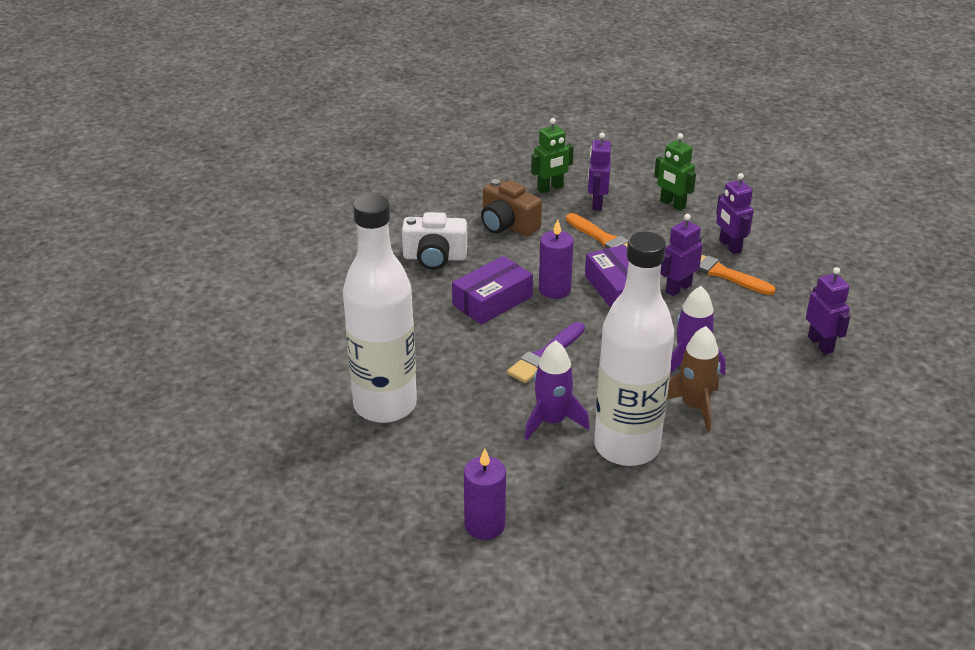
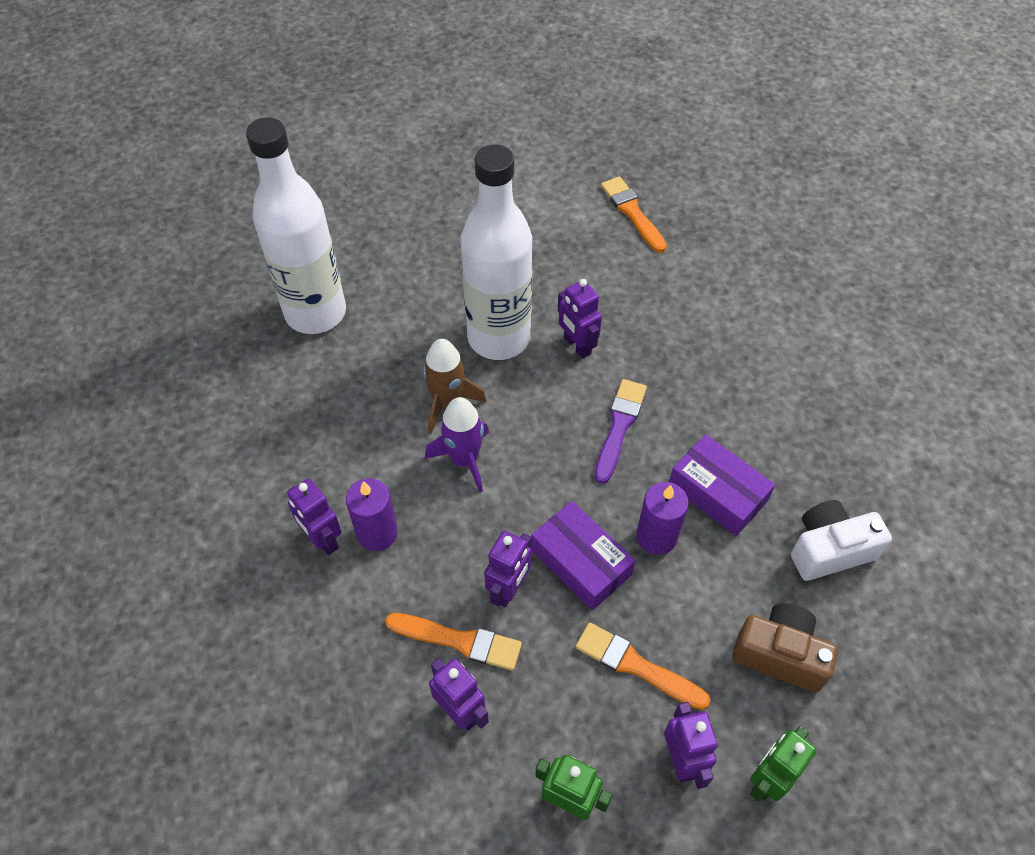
camera: 160 degrees right, 20 degrees up
white bottle [343,194,417,423] -> white bottle moved to [246,118,346,334]
purple box [452,256,533,325] -> purple box turned 75 degrees counterclockwise [669,434,775,536]
purple candle [464,448,506,540] -> purple candle moved to [346,478,398,551]
purple rocket [524,340,590,440] -> purple robot [558,279,602,359]
none -> orange brush [601,177,667,253]

